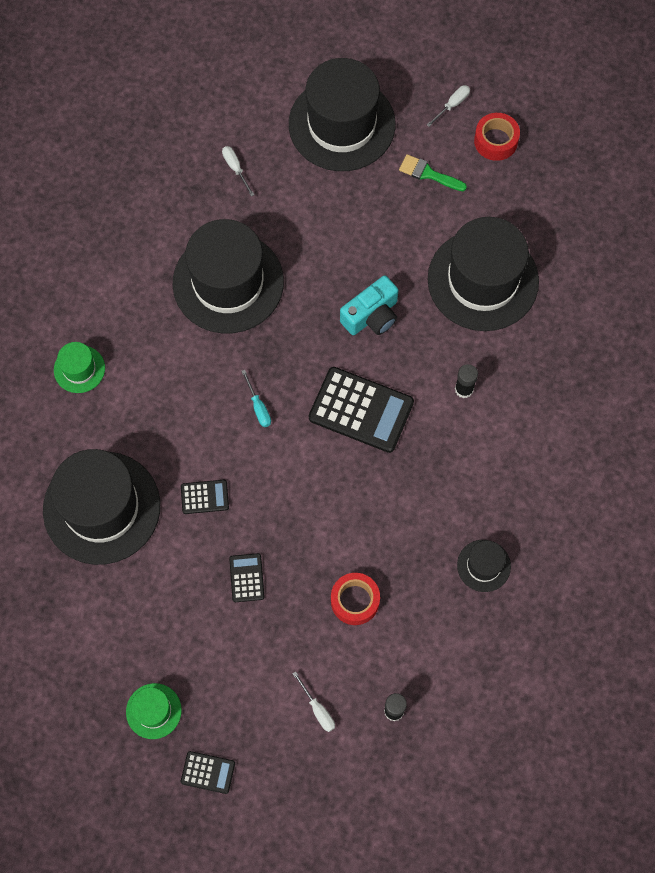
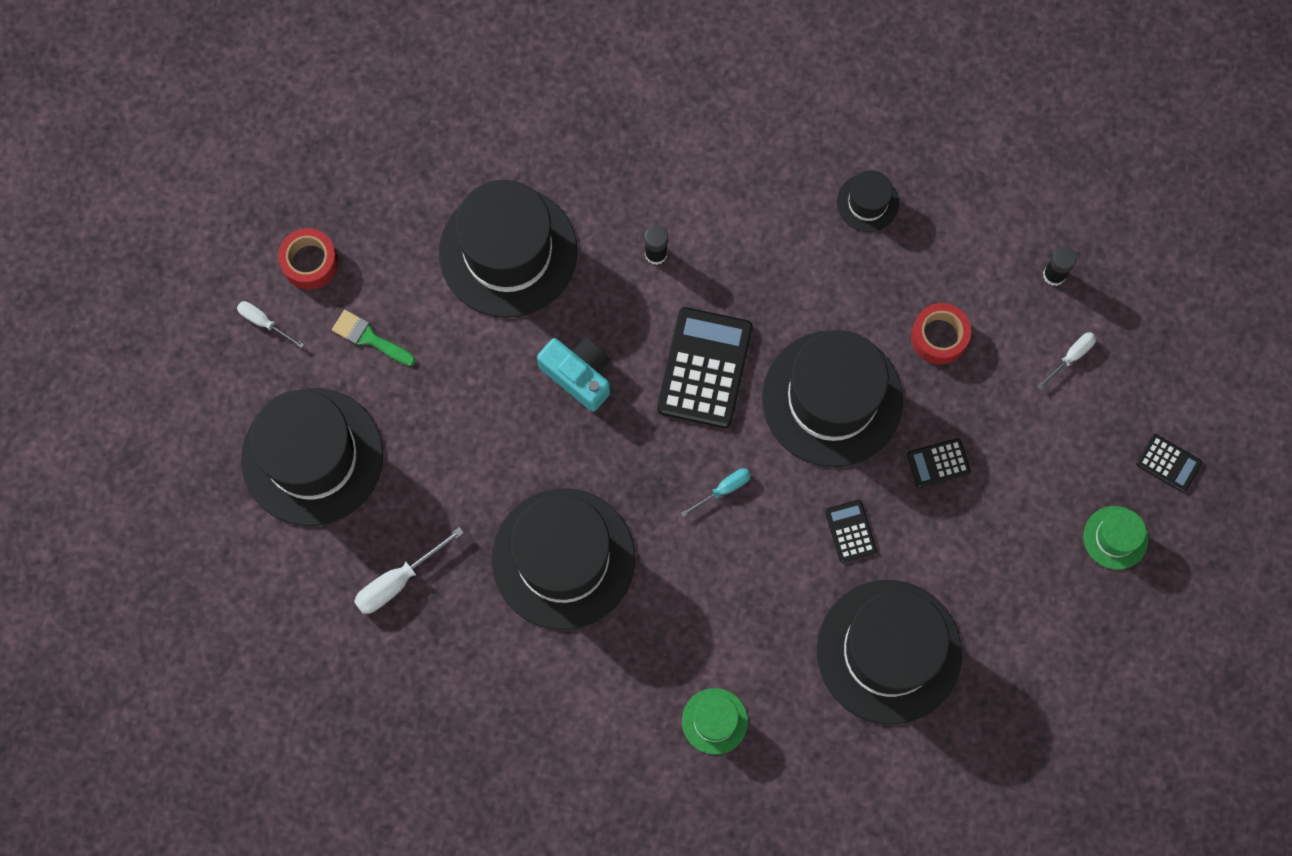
camera: 100 degrees left, 5 degrees up
black calculator [181,751,235,794] -> black calculator turned 120 degrees clockwise [1136,434,1202,493]
white screwdriver [222,146,254,196] -> white screwdriver [354,527,464,614], size x1.60
green brush [399,154,467,191] -> green brush turned 105 degrees clockwise [332,310,415,366]
none -> black hat [762,330,903,467]

